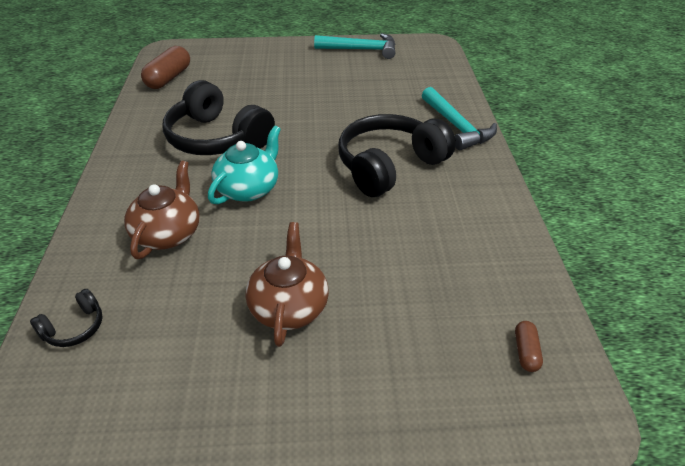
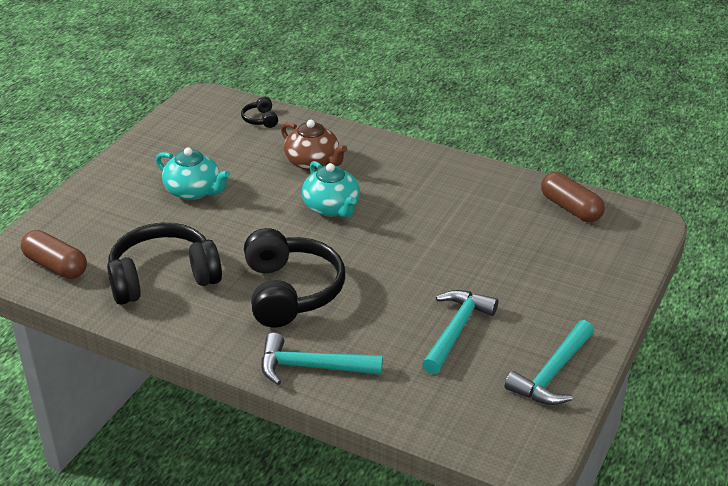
camera: 120 degrees right, 5 degrees down
black headphones [163,80,275,155] -> black headphones moved to [107,223,222,305]
brown teapot [245,222,329,347] -> turquoise teapot [156,147,230,200]
brown capsule [515,321,543,372] -> brown capsule [21,230,87,279], size x1.97
none -> turquoise hammer [422,290,498,375]

